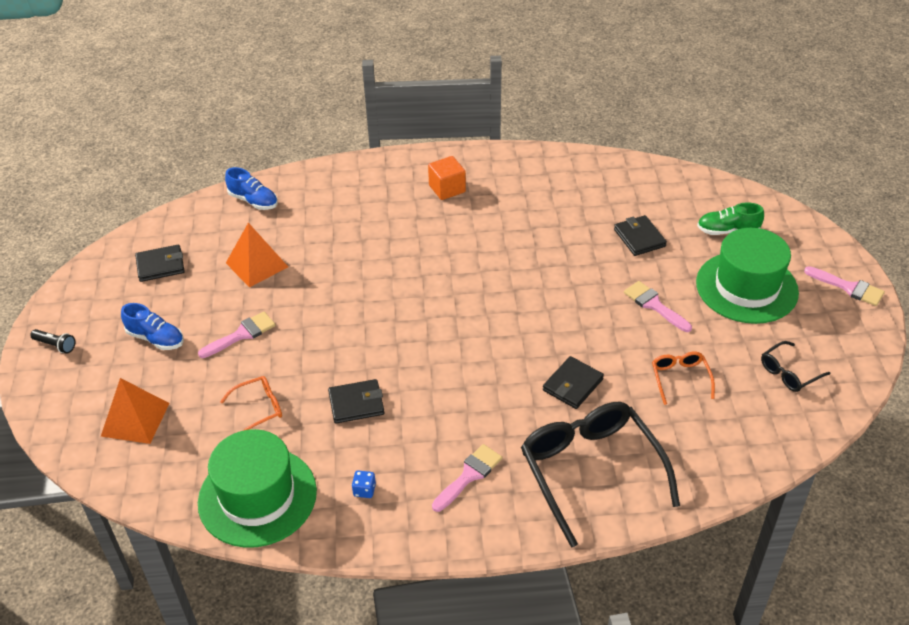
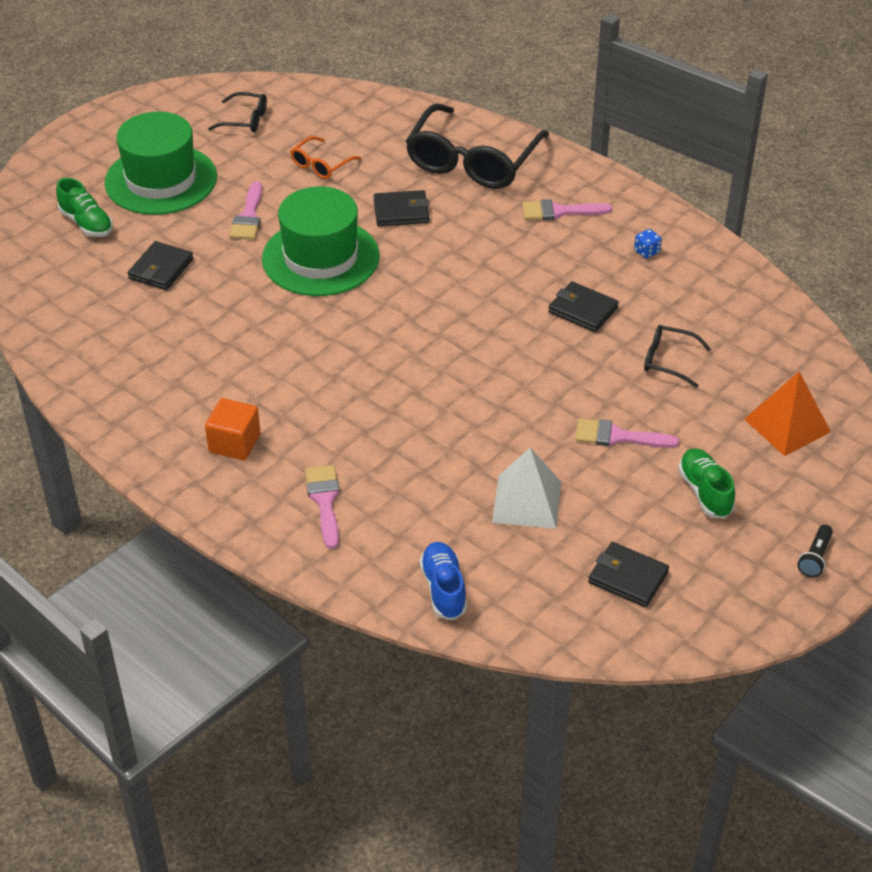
camera: 135 degrees left, 0 degrees up
black flashlight [30,329,76,353] -> black flashlight turned 135 degrees counterclockwise [797,524,833,577]
blue shoe [121,303,184,350] -> green shoe [678,448,735,519]
green hat [198,429,317,548] -> green hat moved to [262,187,380,296]
orange glasses [220,376,282,431] -> black glasses [644,325,711,388]
orange pyramid [226,223,288,288] -> white pyramid [492,448,561,529]
pink brush [804,266,885,306] -> pink brush moved to [305,465,340,549]

